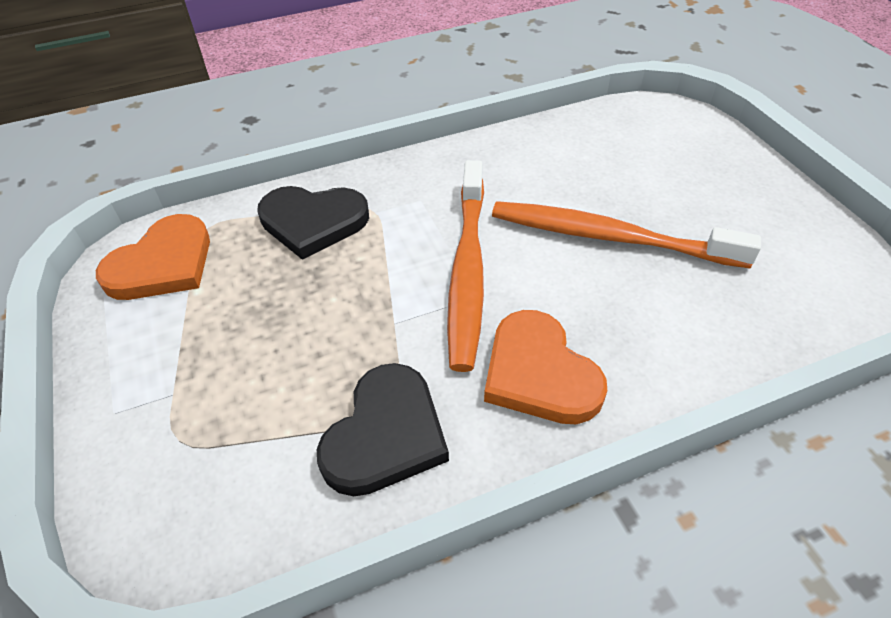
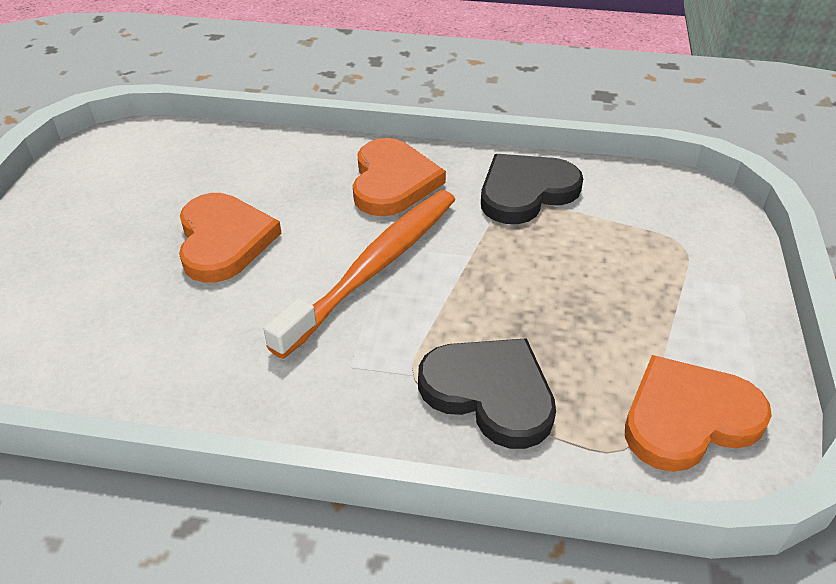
camera: 150 degrees left, 5 degrees down
orange toothbrush [492,201,761,268] -> orange heart [179,193,281,283]

